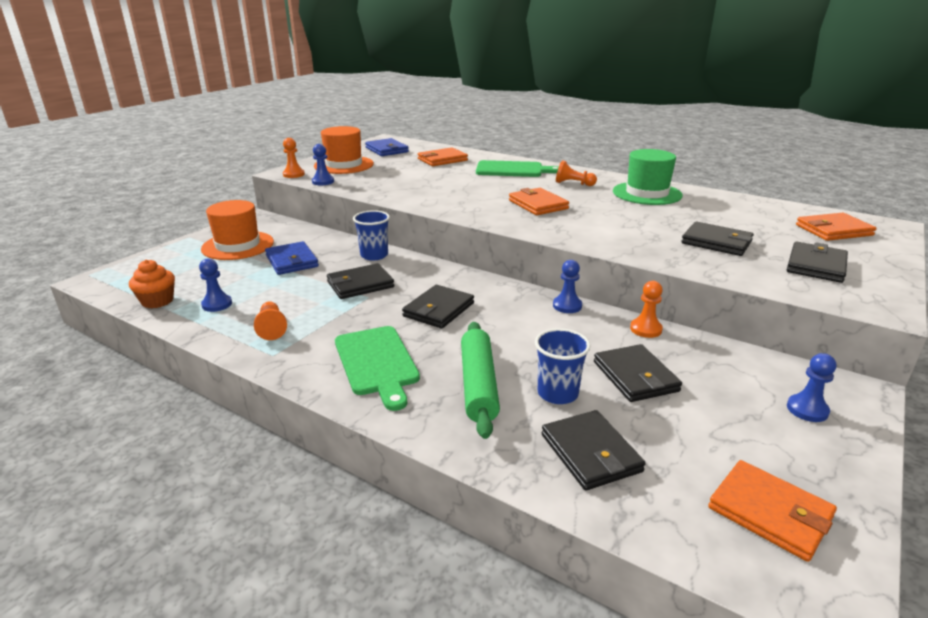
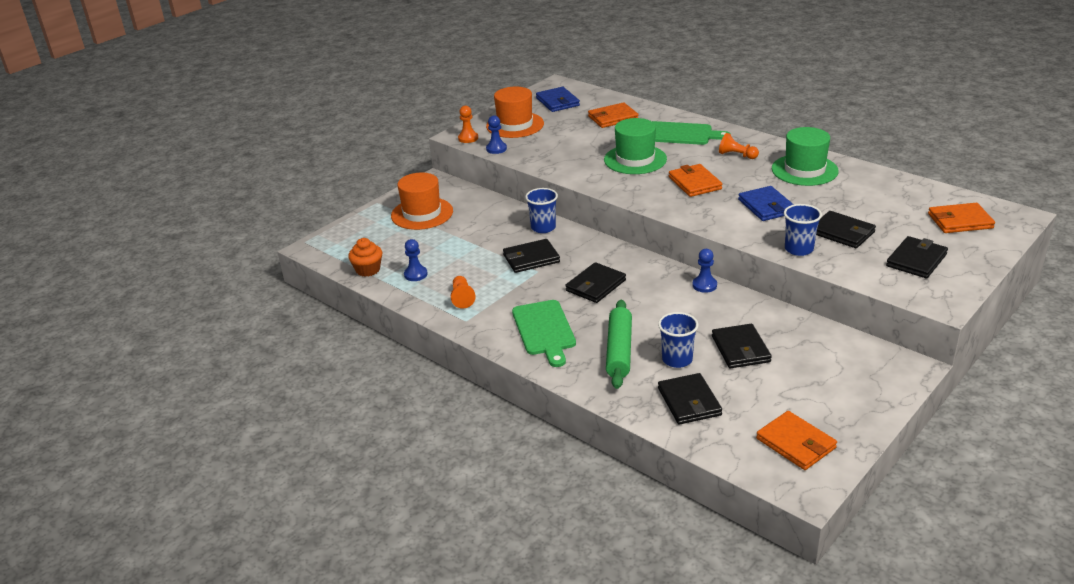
camera: 10 degrees right, 5 degrees up
blue wallet [265,241,319,275] -> blue wallet moved to [738,186,794,221]
orange pawn [630,281,663,338] -> none
blue pawn [787,353,836,422] -> none
none -> green hat [604,118,667,174]
none -> blue cup [784,204,822,256]

